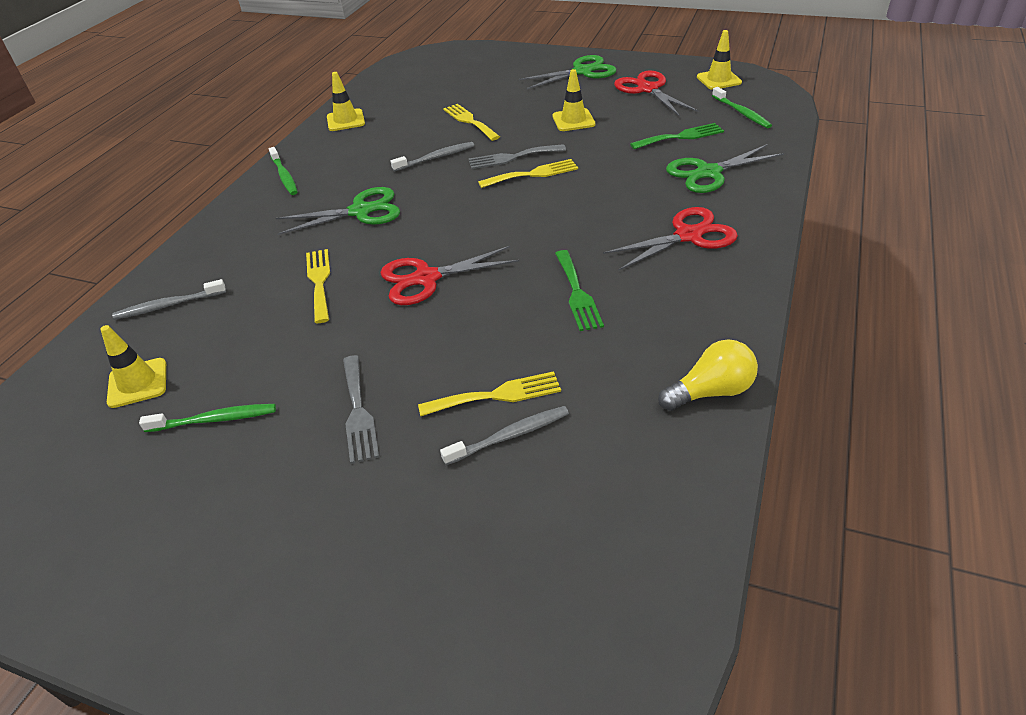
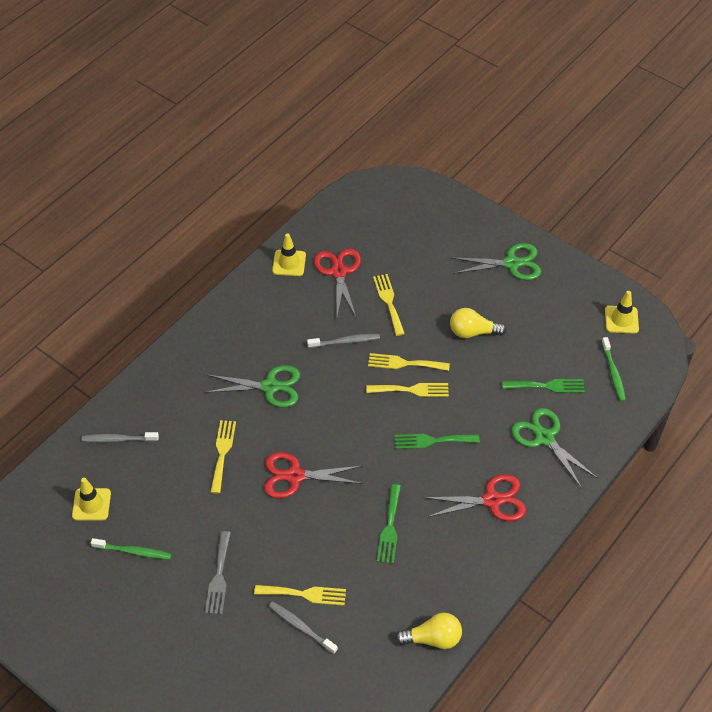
camera: 15 degrees right, 10 degrees up
green toothbrush [269,147,298,195] -> none
grey toothbrush [440,406,569,465] -> grey toothbrush turned 135 degrees counterclockwise [269,601,338,654]
grey fork [469,144,566,169] -> yellow fork [368,353,450,371]
yellow traffic cone [552,69,595,131] -> yellow light bulb [450,308,506,338]
red scissors [614,70,698,116] -> red scissors moved to [314,248,361,317]
green scissors [666,144,784,193] -> green scissors turned 60 degrees clockwise [511,408,597,488]
none -> green fork [395,434,480,449]

